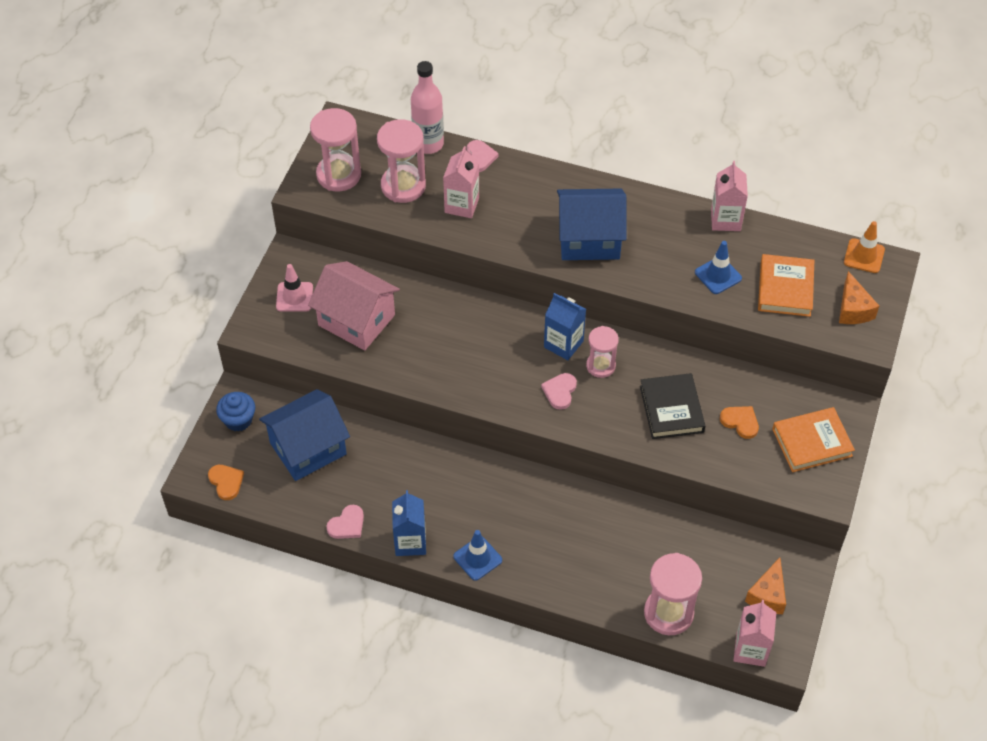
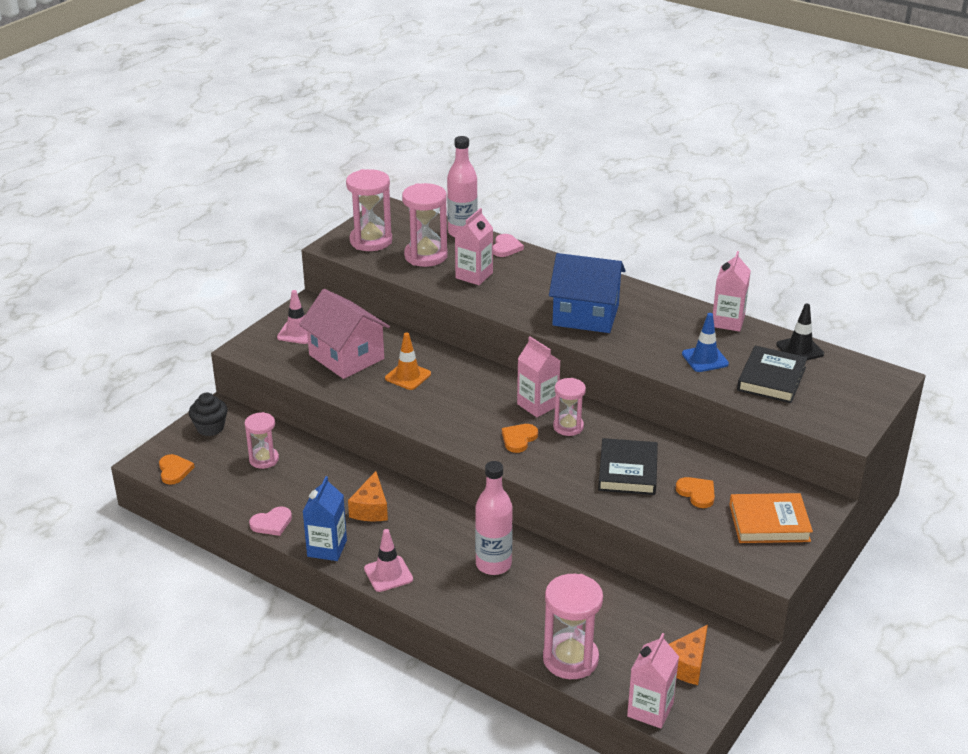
camera: 15 degrees right, 20 degrees down
blue cupcake [216,392,255,432] -> black cupcake [189,393,228,436]
blue house [259,389,350,481] -> pink hourglass [245,412,279,469]
blue traffic cone [453,530,502,581] -> pink traffic cone [364,529,413,592]
pink heart [541,373,577,410] -> orange heart [502,424,538,453]
blue carton [544,293,586,360] -> pink carton [517,336,560,417]
orange book [758,254,814,317] -> black book [737,346,808,403]
orange cheese [839,271,879,324] -> orange cheese moved to [348,471,388,521]
orange traffic cone [844,221,885,273] -> orange traffic cone moved to [385,332,431,390]
none -> pink bottle [475,461,513,575]
none -> black traffic cone [776,303,824,360]

